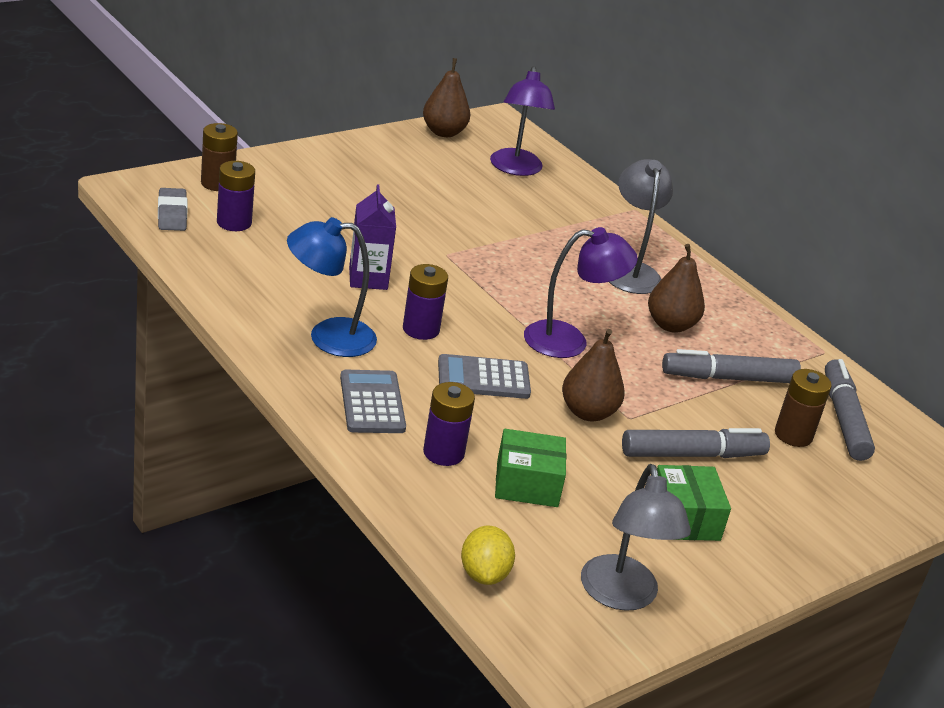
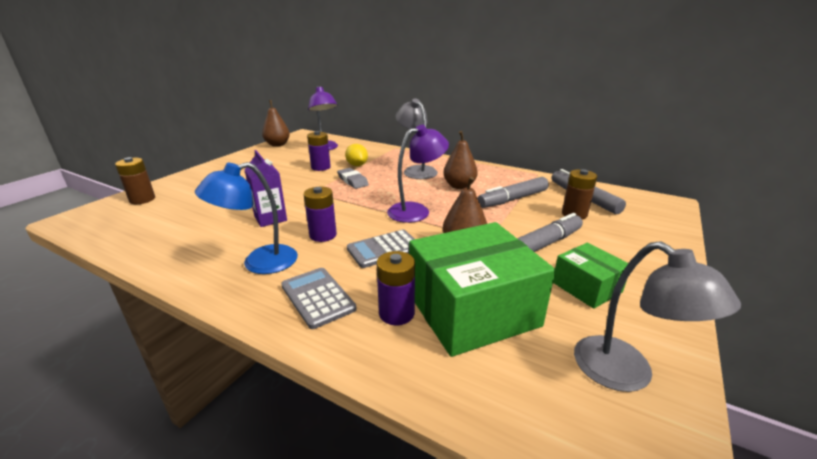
camera: 20 degrees left, 5 degrees down
grey eraser [158,188,188,231] -> grey eraser moved to [337,168,369,189]
purple battery [217,161,255,231] -> purple battery moved to [307,131,331,171]
yellow lemon [461,526,515,585] -> yellow lemon moved to [345,144,368,166]
green box [495,429,566,507] -> green box [409,222,556,357], size x1.89

